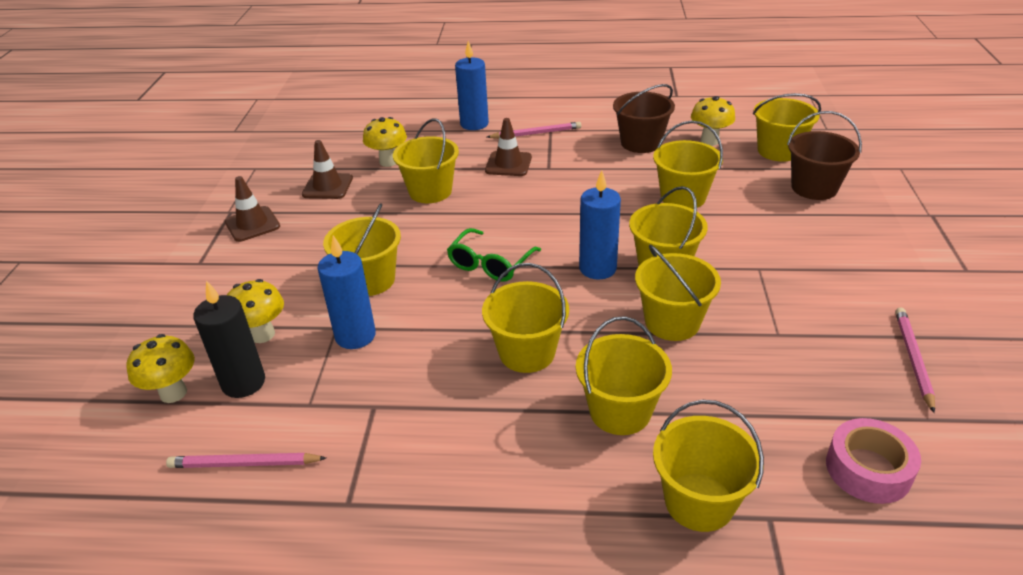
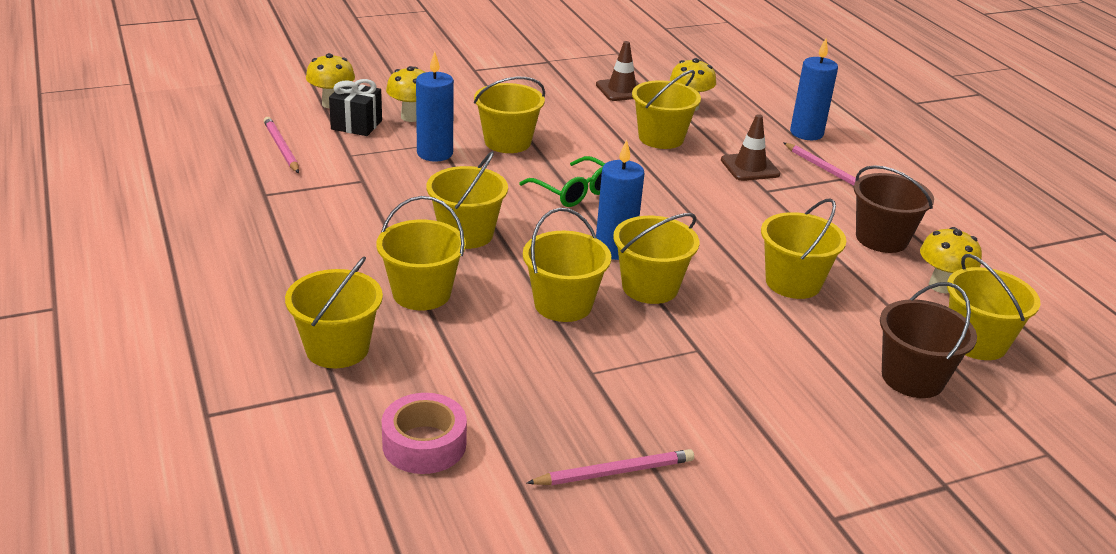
camera: 60 degrees right, 5 degrees down
black candle [193,280,265,398] -> black gift [329,79,382,136]
brown traffic cone [225,176,280,242] -> none
green glasses [447,228,541,282] -> green glasses turned 135 degrees counterclockwise [519,156,605,207]

